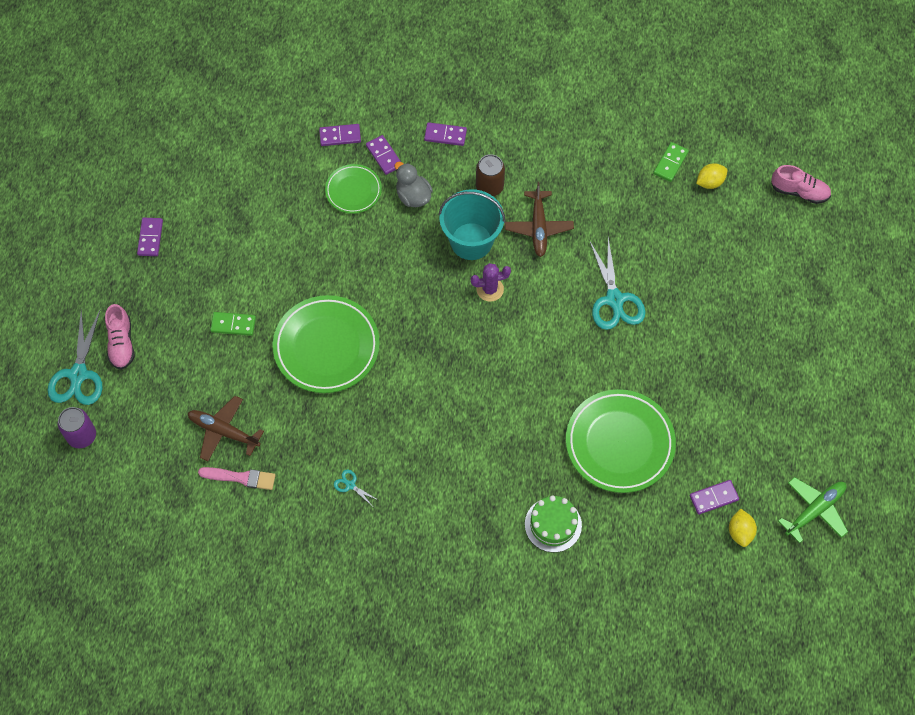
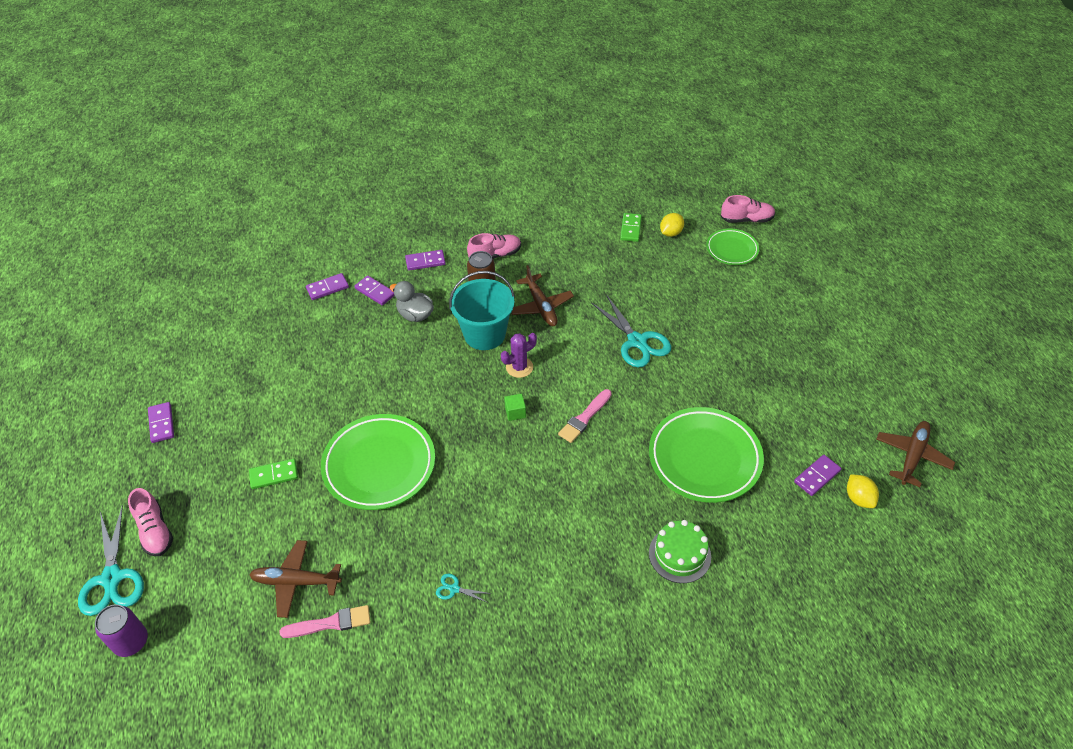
camera: 20 degrees left, 15 degrees down
green plate [325,164,382,214] -> green plate moved to [706,229,759,265]
green plane [778,477,848,543] -> brown plane [876,421,955,487]
none -> pink shoe [467,233,521,259]
none -> green cube [504,394,526,421]
none -> pink brush [558,389,612,443]

